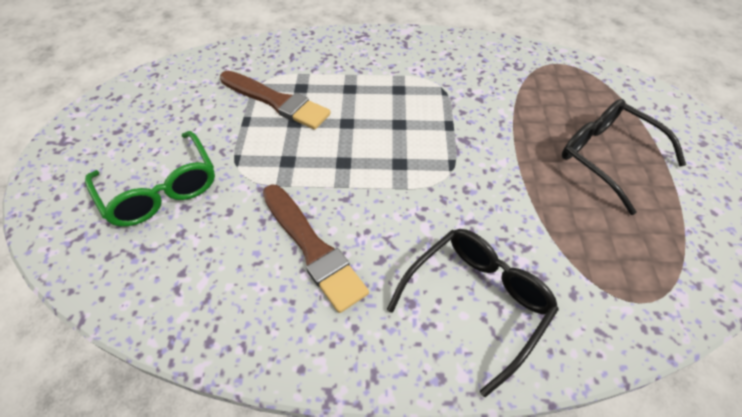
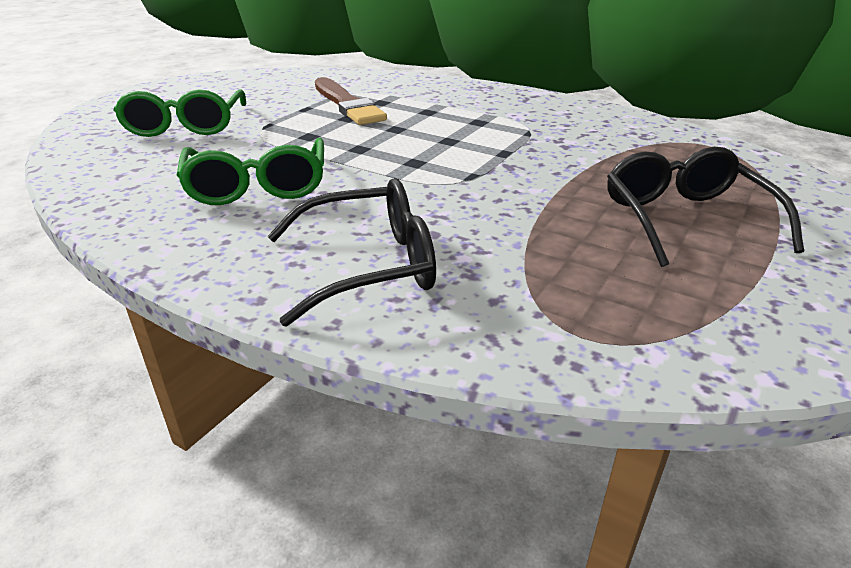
camera: 30 degrees right, 20 degrees down
brown brush [263,185,369,313] -> green glasses [176,138,324,205]

